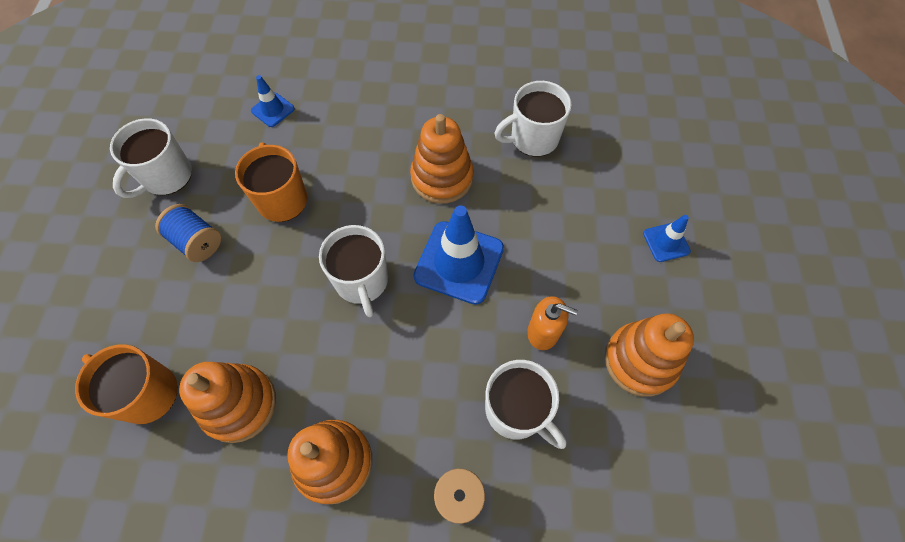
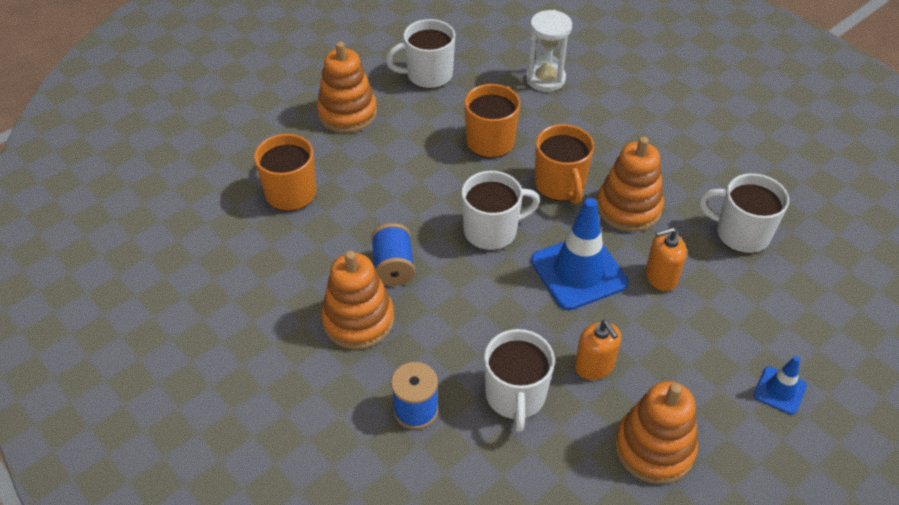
camera: 45 degrees right, 15 degrees down
blue spool [155,204,221,262] -> blue spool moved to [371,223,415,286]
orange stacking toy [179,362,276,443] -> orange stacking toy moved to [317,42,377,133]
blue traffic cone [251,75,295,127] -> white hourglass [526,10,572,92]
white mug [319,225,388,317] -> white mug turned 135 degrees counterclockwise [462,171,540,251]
none -> orange mug [535,124,594,204]
none -> orange soap dispenser [645,227,687,291]

